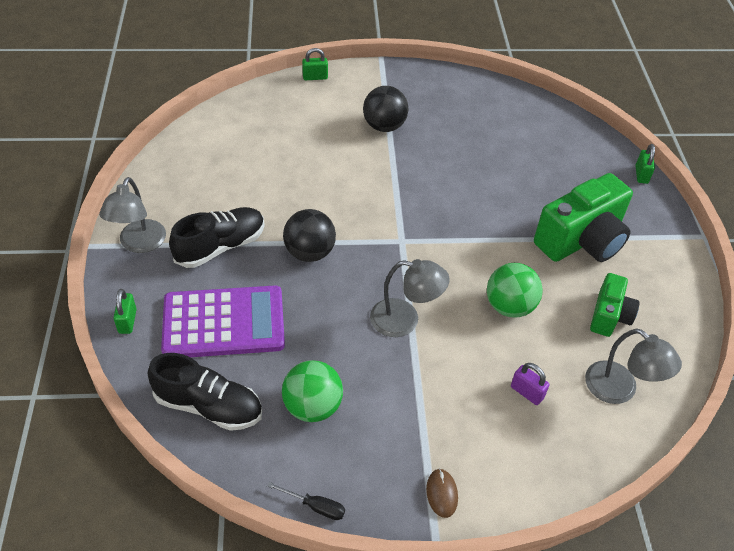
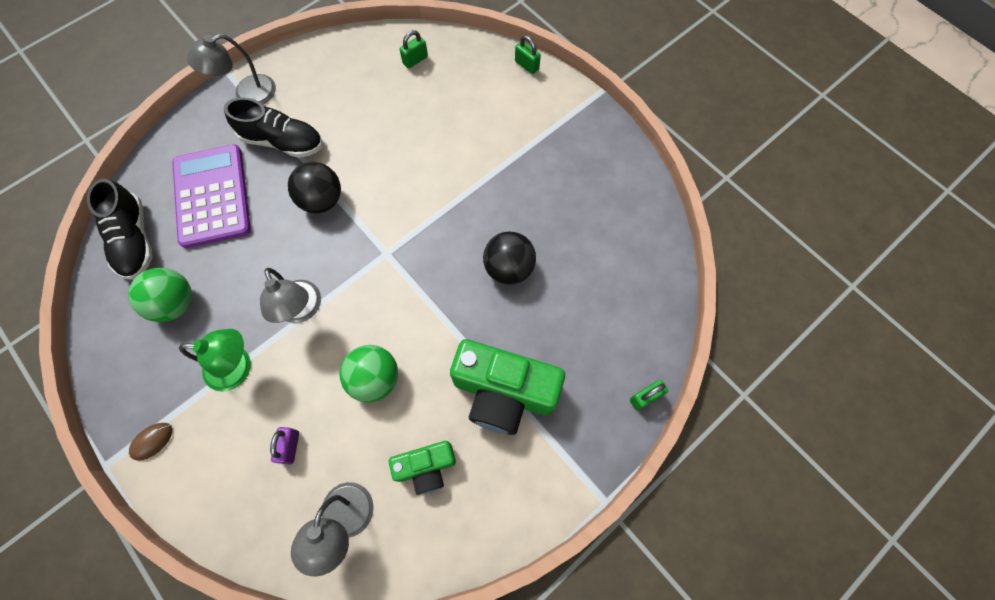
camera: 55 degrees right, 20 degrees up
green padlock [114,289,137,334] -> green padlock moved to [400,30,428,69]
purple calculator [161,285,285,357] -> purple calculator turned 150 degrees counterclockwise [172,144,251,248]
black screwdriver [267,482,345,520] -> none
black ball [363,86,409,132] -> black ball moved to [483,231,536,285]
none -> green lamp [179,329,251,392]

